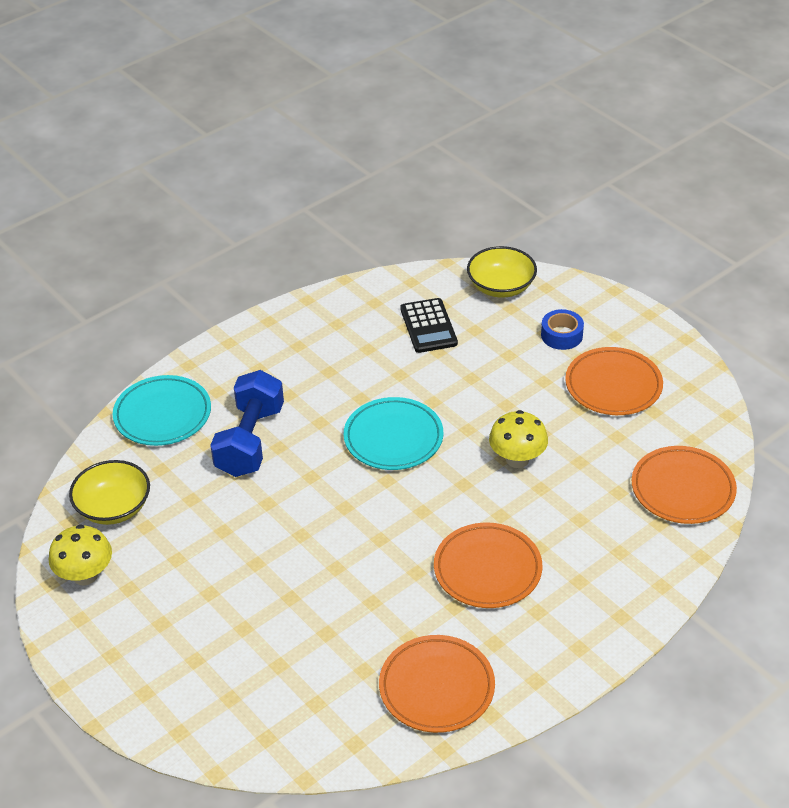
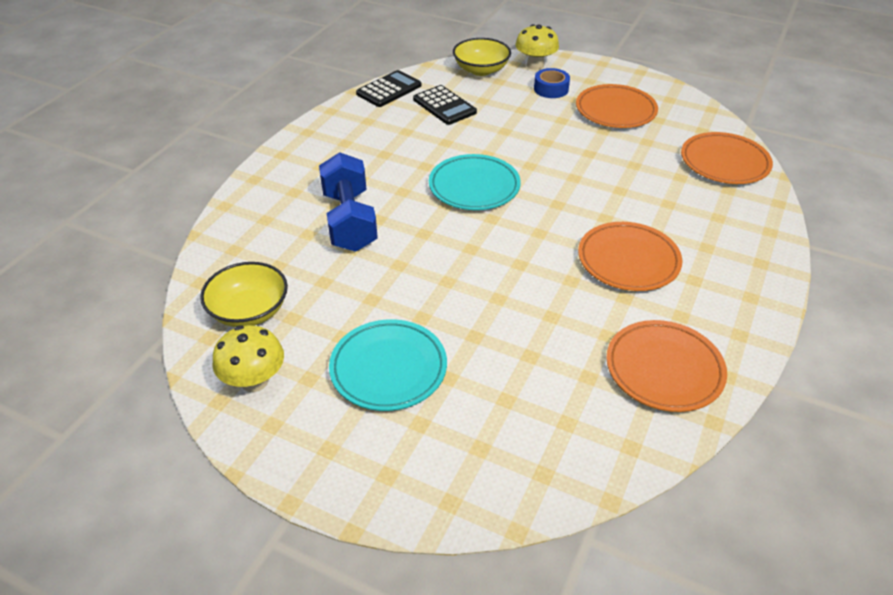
camera: 25 degrees left, 0 degrees up
turquoise plate [113,375,211,446] -> turquoise plate moved to [329,319,447,411]
yellow mushroom [489,410,548,468] -> yellow mushroom moved to [515,24,559,70]
none -> black calculator [356,70,422,107]

